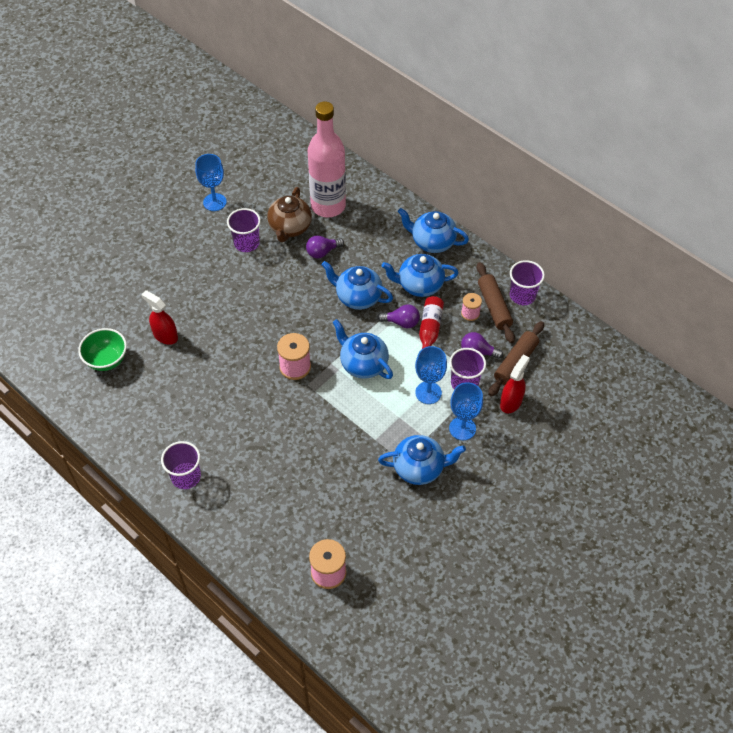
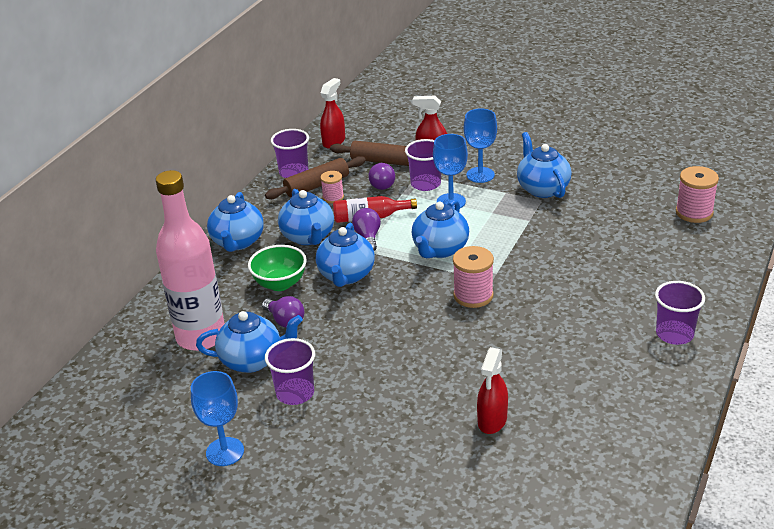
camera: 105 degrees left, 20 degrees down
green bowl [78,328,127,371] -> green bowl moved to [248,245,307,291]
brown teapot [267,187,312,242] -> blue teapot [196,311,303,373]
none -> red spray bottle [320,78,345,149]

